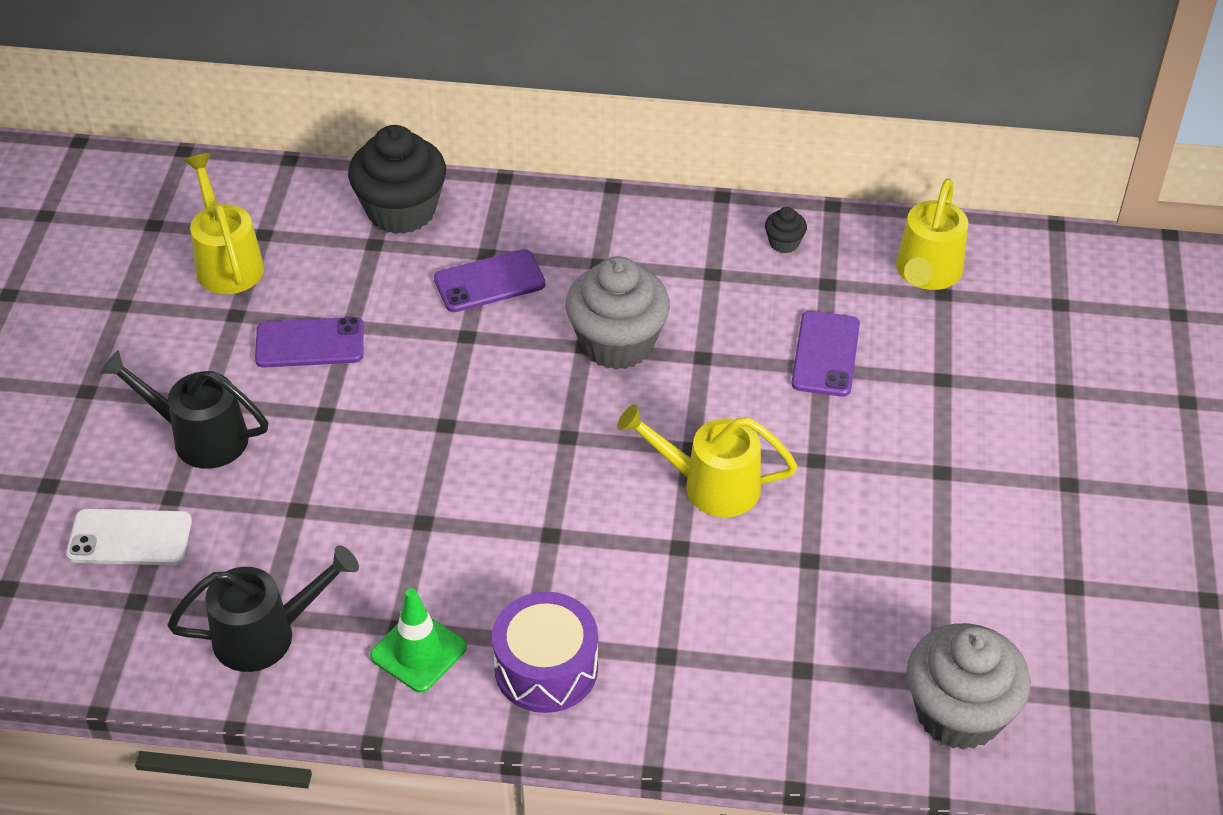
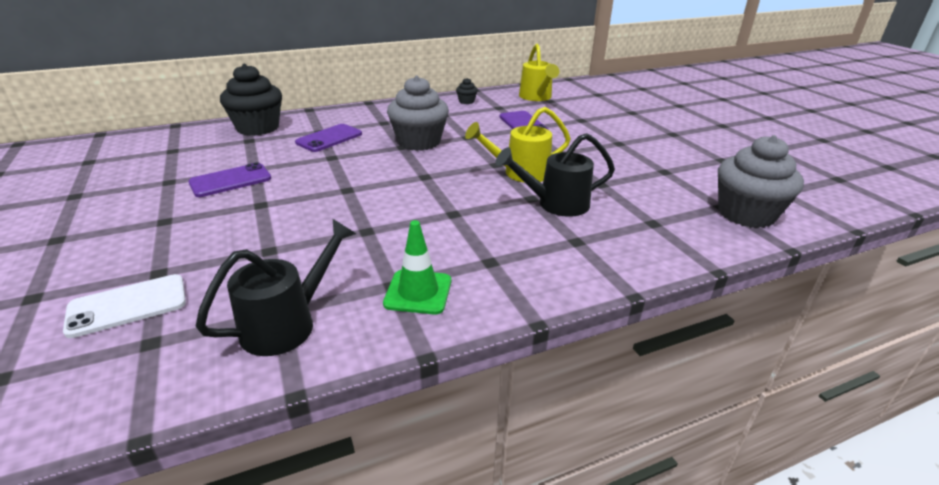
camera: 30 degrees left, 15 degrees down
black watering can [100,350,268,469] -> black watering can moved to [496,133,615,217]
yellow watering can [184,153,264,294] -> none
purple drum [492,592,598,713] -> none

